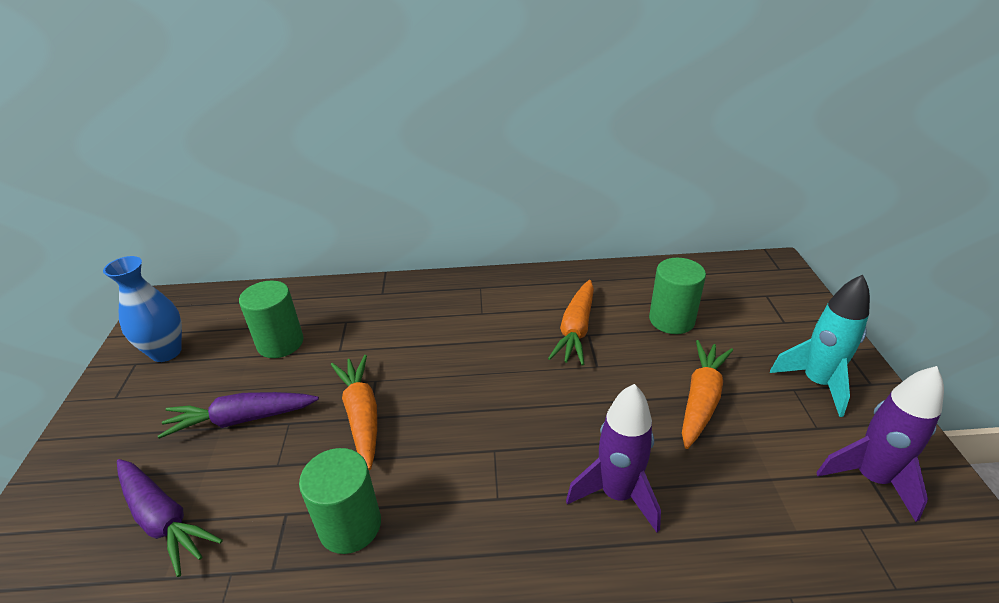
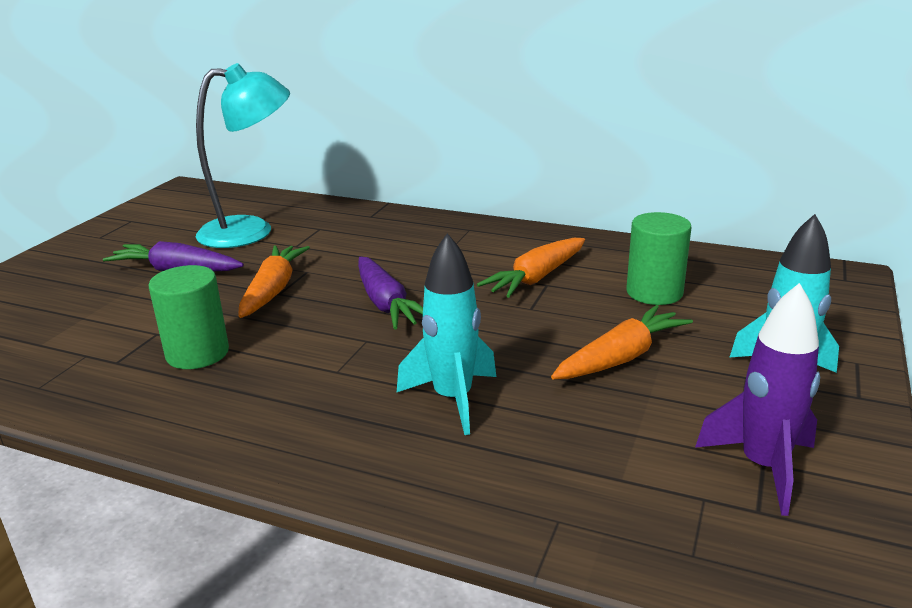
camera: 25 degrees right, 10 degrees down
blue vase [103,256,182,362] -> none
purple carrot [117,459,223,577] -> purple carrot moved to [358,257,423,329]
green cylinder [239,281,303,358] -> turquoise lamp [196,63,290,248]
purple rocket [566,384,661,532] -> turquoise rocket [397,233,496,435]

